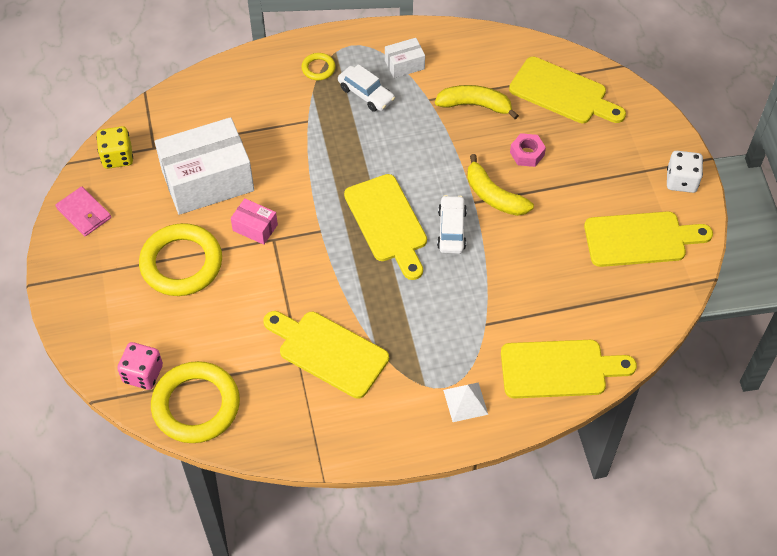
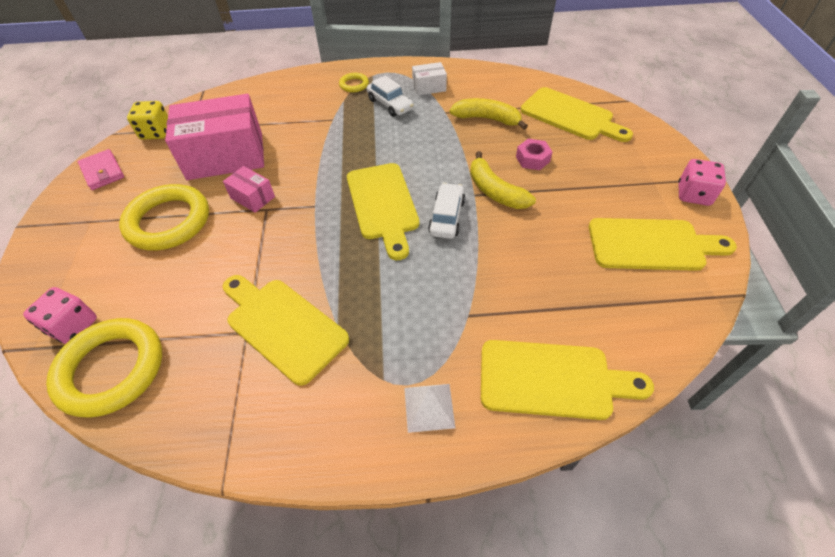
camera: 10 degrees right, 5 degrees down
white box [155,117,254,215] -> pink box [165,94,264,180]
white dice [667,151,703,193] -> pink dice [678,159,726,206]

